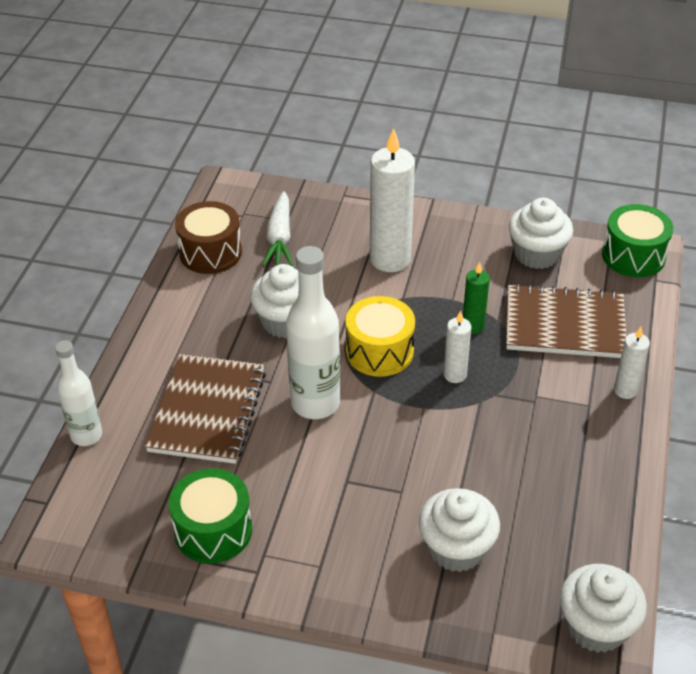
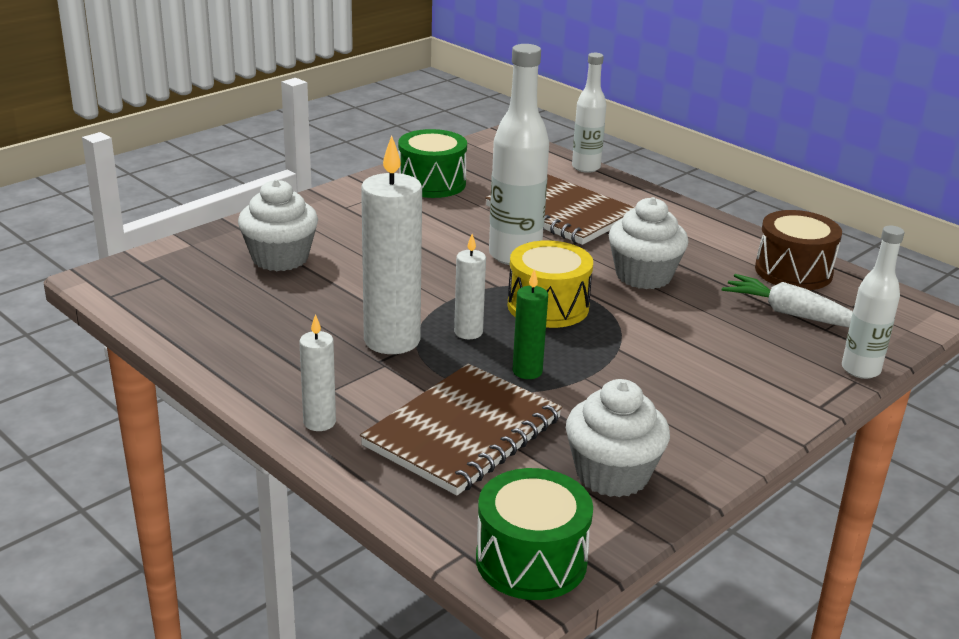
camera: 120 degrees right, 15 degrees down
white candle [370,128,415,272] -> white candle moved to [361,135,422,354]
white cupcake [560,564,647,653] -> none
none -> white bottle [842,226,904,379]

